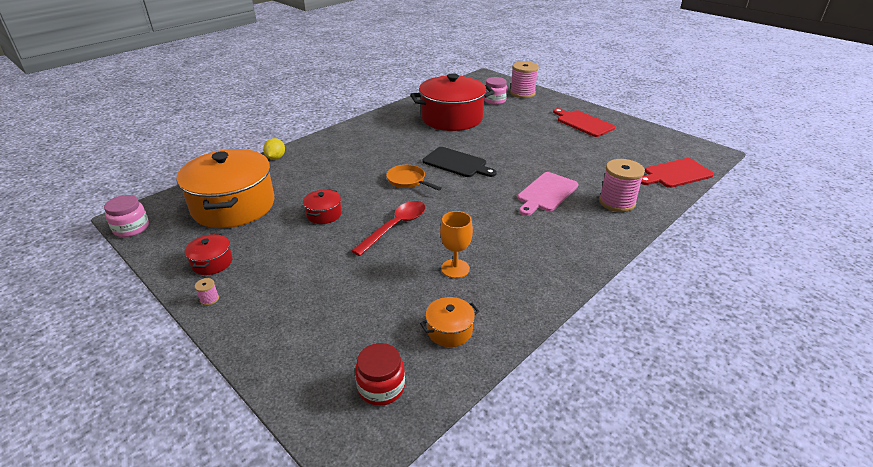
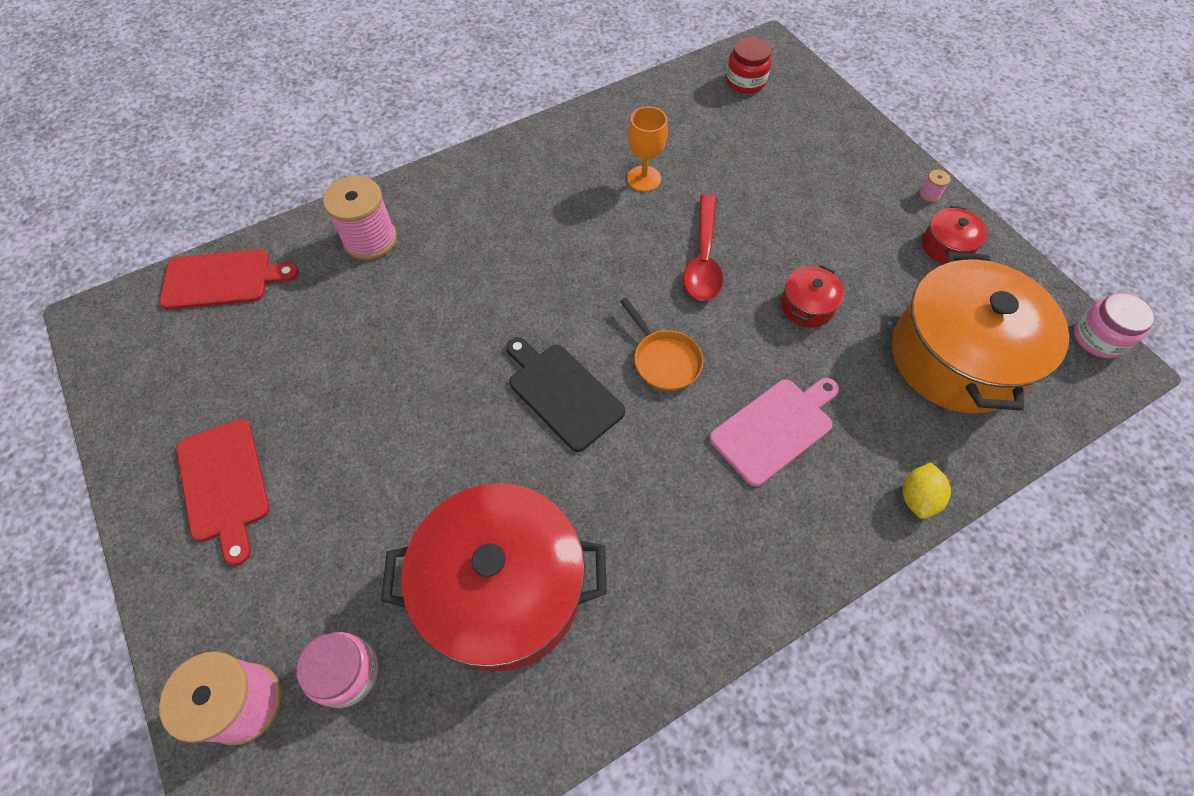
camera: 165 degrees left, 25 degrees up
red spoon [352,201,425,256] -> red spoon turned 45 degrees counterclockwise [683,195,723,301]
orange pot [420,297,479,347] -> none
pink cutting board [517,172,579,216] -> pink cutting board moved to [709,378,839,487]

